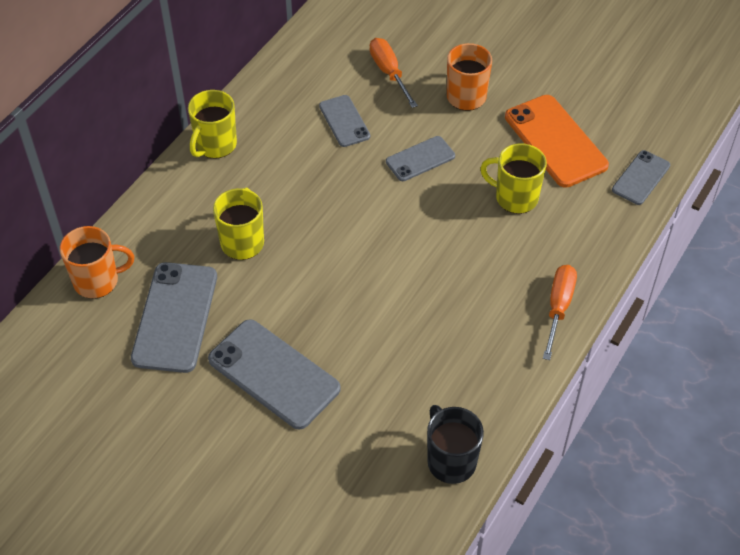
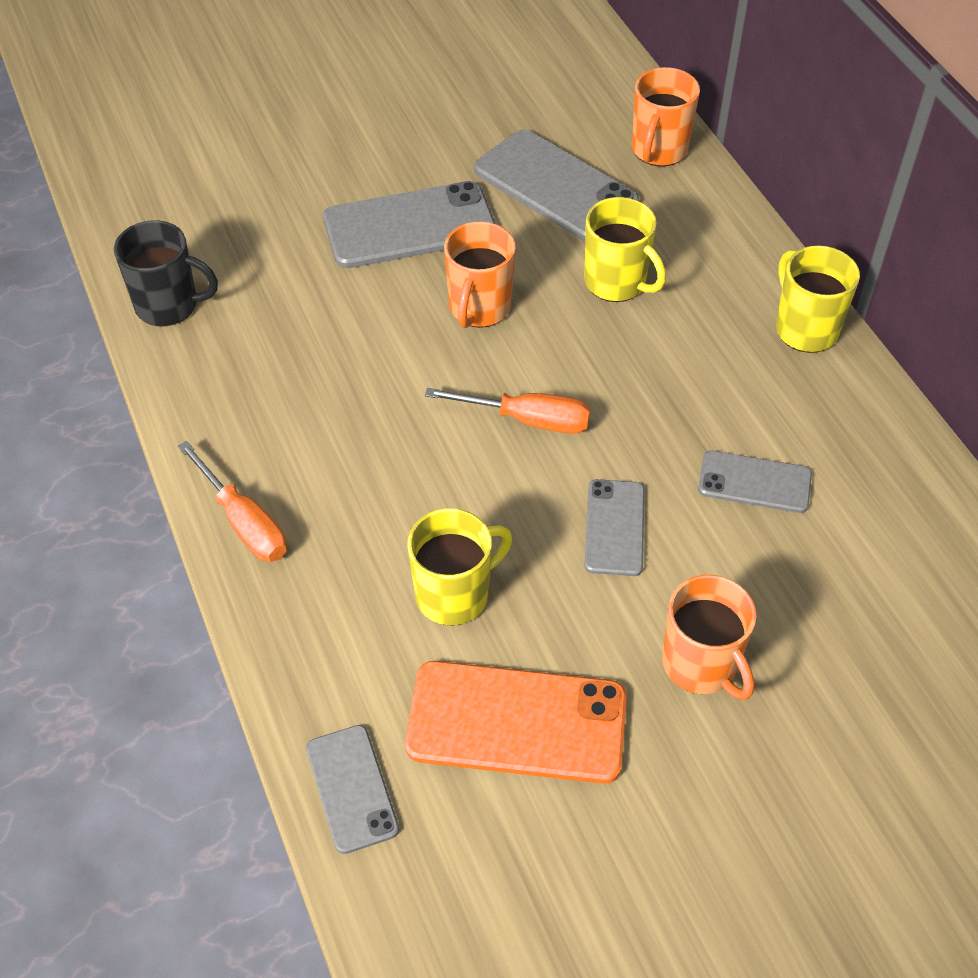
camera: 125 degrees right, 0 degrees up
orange screwdriver [370,38,418,108] -> orange screwdriver moved to [425,388,591,434]
none -> orange mug [444,221,516,328]

